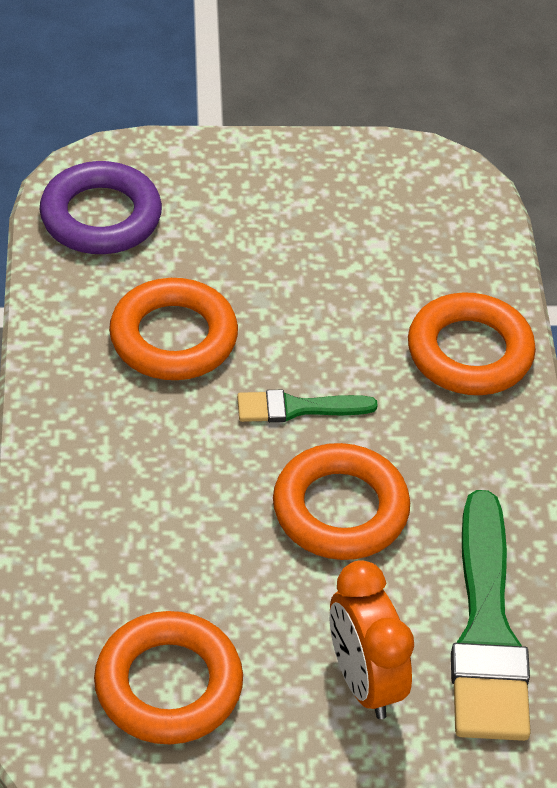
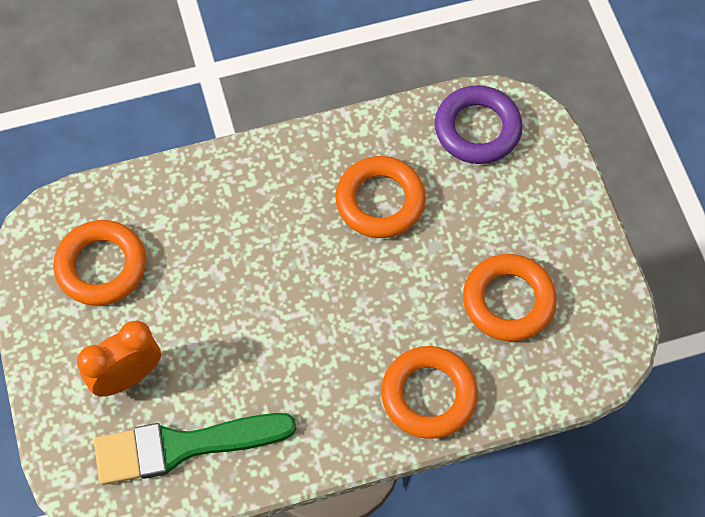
camera: 80 degrees right, 15 degrees up
green brush [237,390,378,422] -> none
orange ring [273,443,410,560] -> orange ring moved to [463,254,557,341]

